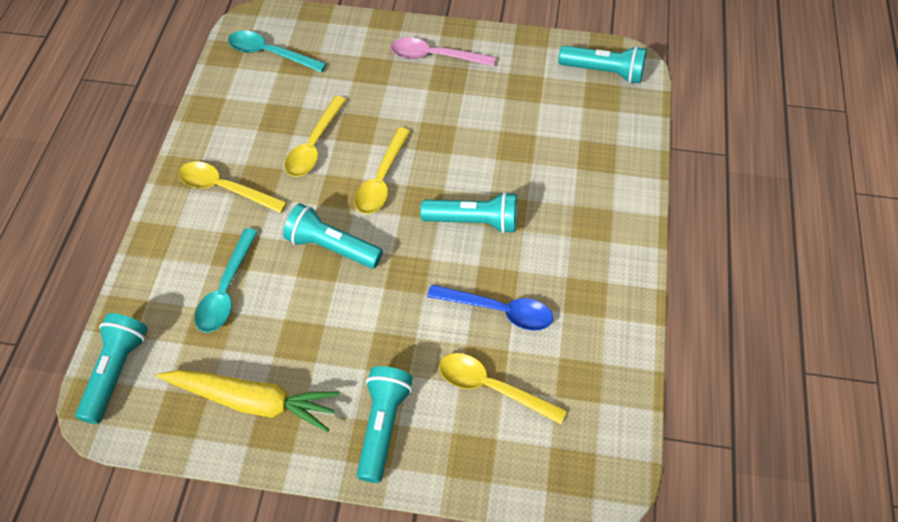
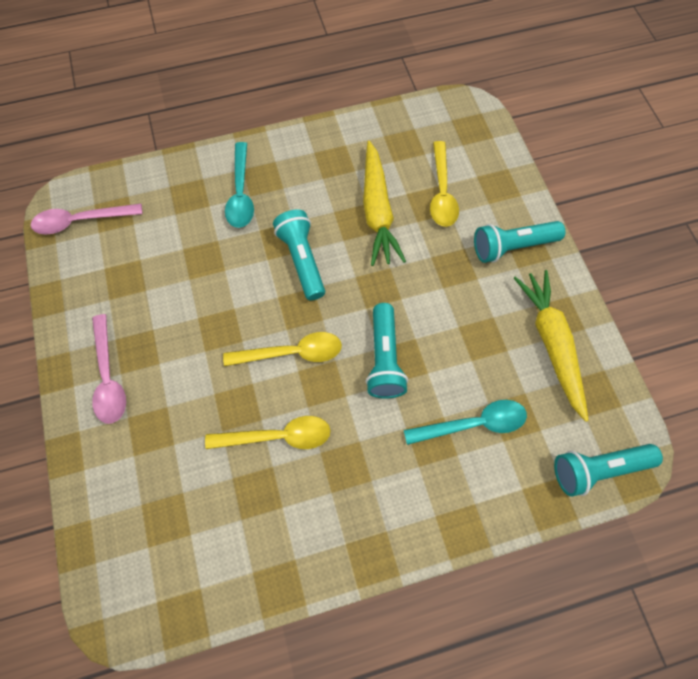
camera: 115 degrees left, 10 degrees up
yellow spoon [178,161,287,213] -> none
turquoise spoon [228,30,326,72] -> turquoise spoon moved to [225,142,254,228]
blue spoon [427,284,553,331] -> yellow carrot [363,141,406,266]
turquoise flashlight [558,45,647,84] -> pink spoon [31,204,143,235]

